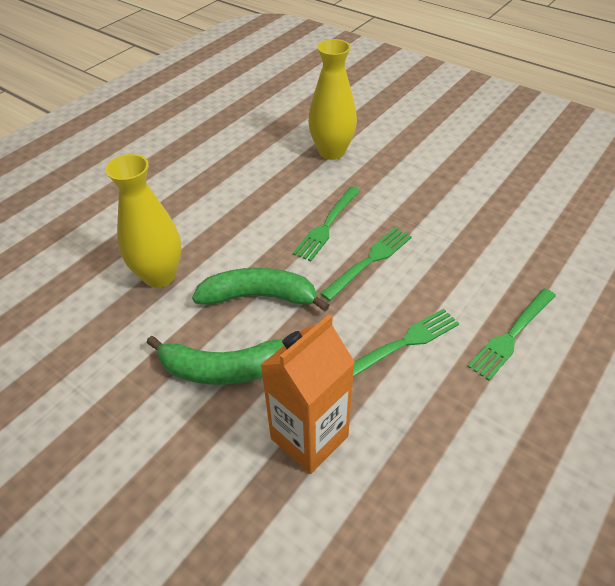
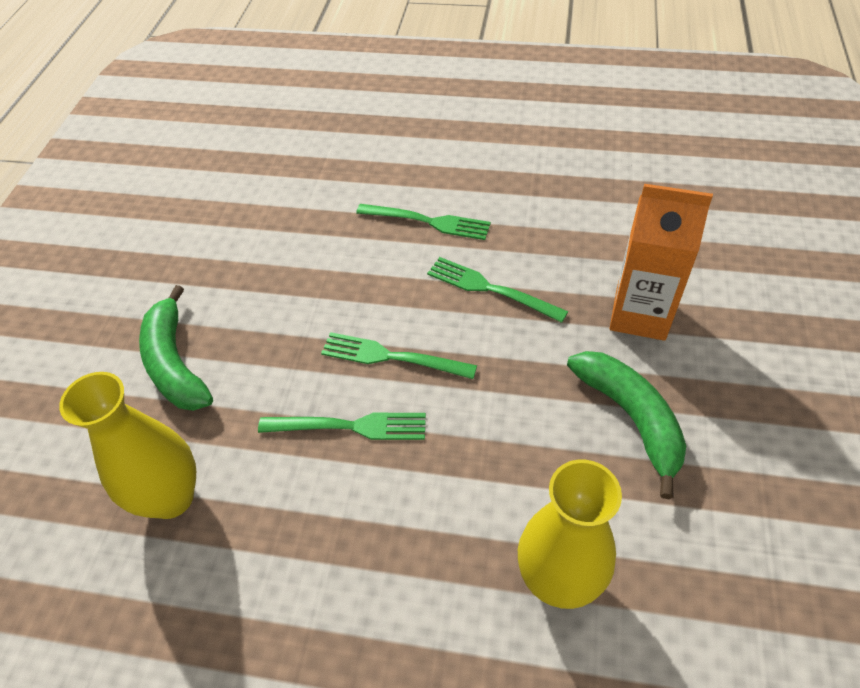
camera: 115 degrees left, 5 degrees up
green banana [192,268,329,311] -> green banana moved to [139,285,213,411]

